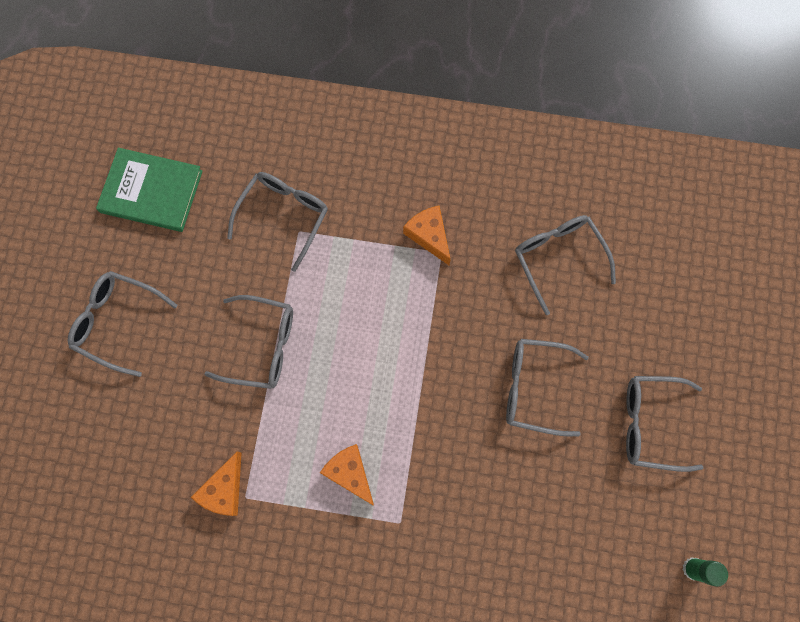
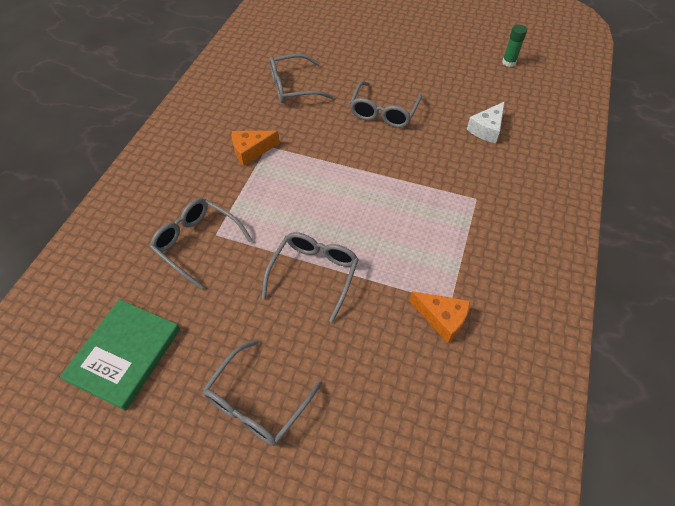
camera: 80 degrees left, 20 degrees down
orange cheese [320,444,374,506] -> none
grey glasses [626,376,703,472] -> none
none -> white cheese [467,101,505,143]

